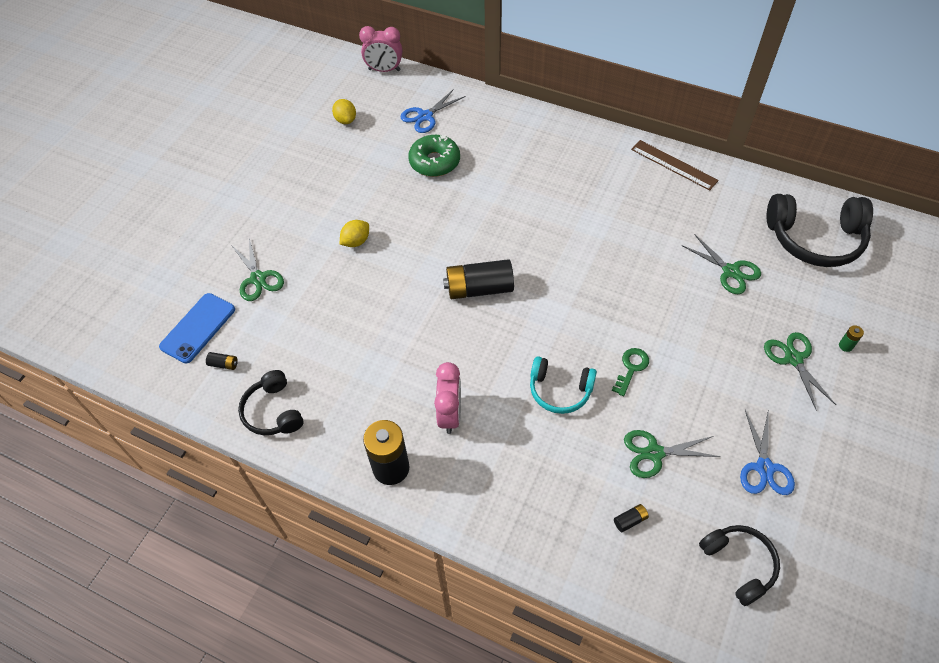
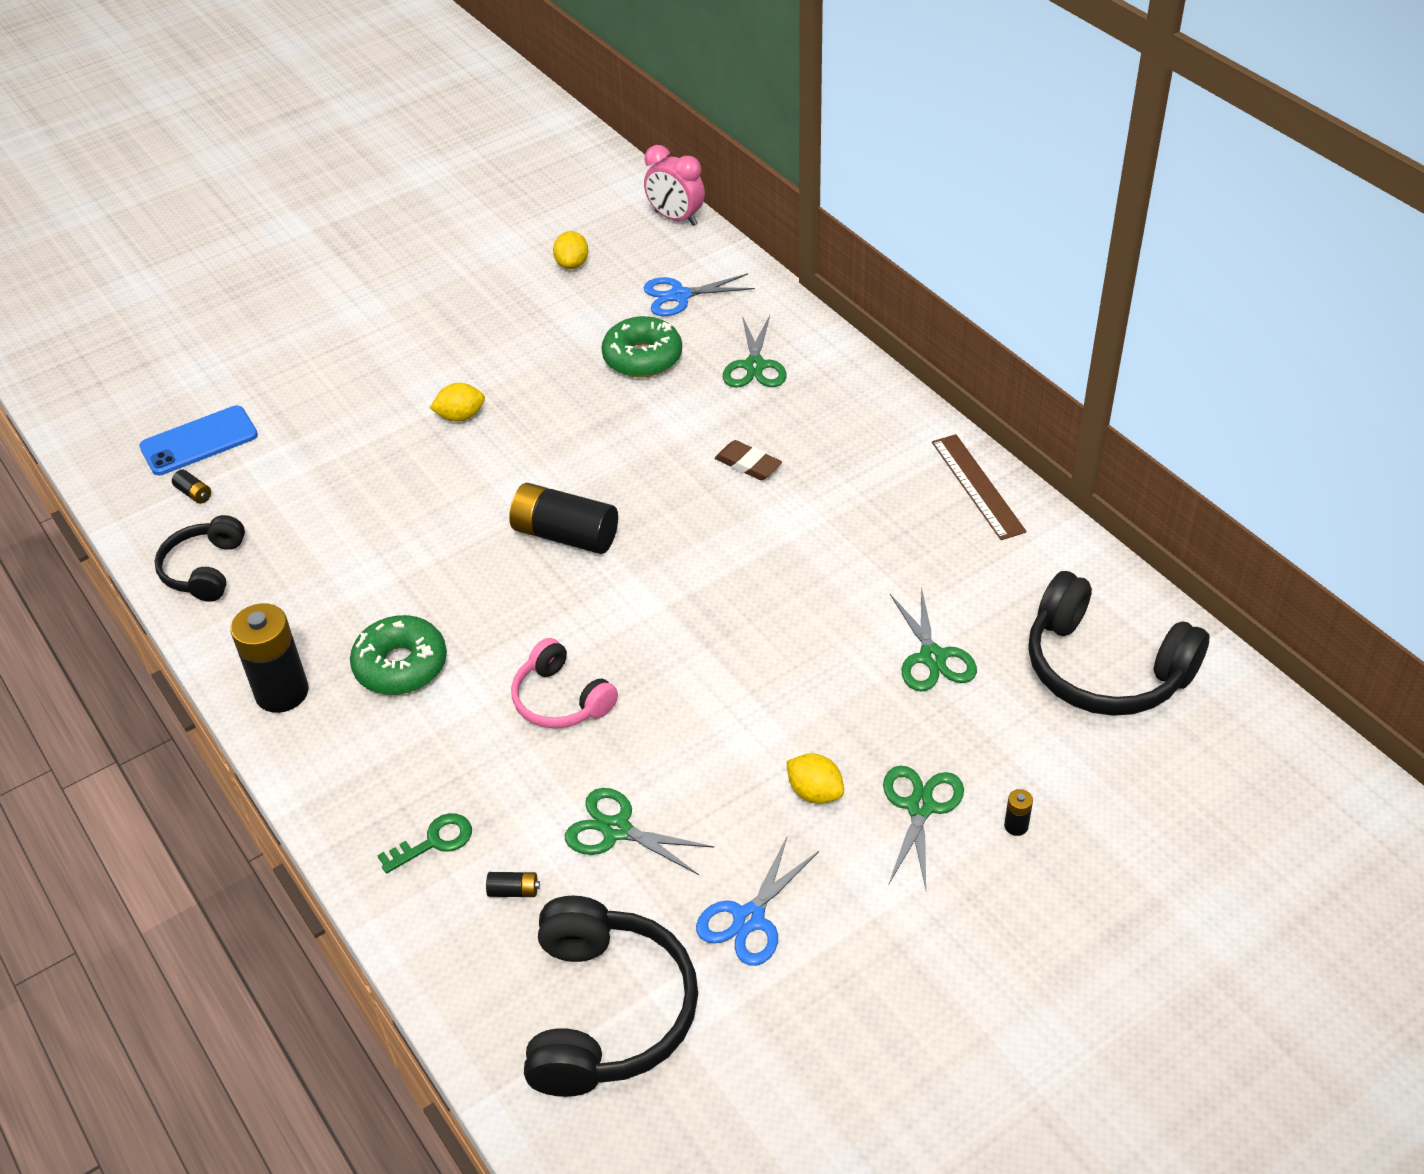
camera: 30 degrees right, 10 degrees down
green scissors [231,238,284,301] -> green scissors moved to [723,315,786,387]
pink clock [434,362,461,434] -> green donut [350,615,447,695]
turquoise headphones [530,356,597,414] -> pink headphones [511,638,618,728]
green key [612,348,649,396] -> green key moved to [377,813,472,874]
black headphones [699,525,780,606] -> black headphones [524,896,698,1097], size x1.66
green battery [839,325,864,352] -> black battery [1004,789,1033,836]
none -> brown eraser [715,440,782,480]
none -> yellow lemon [786,753,844,804]

